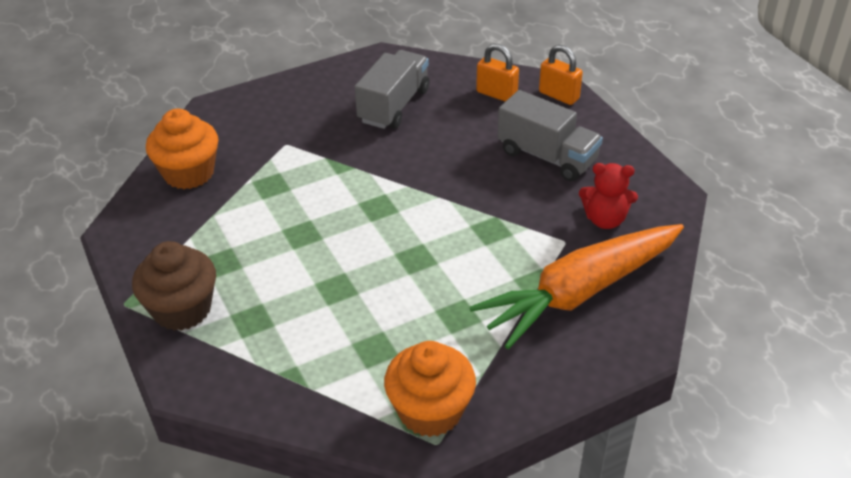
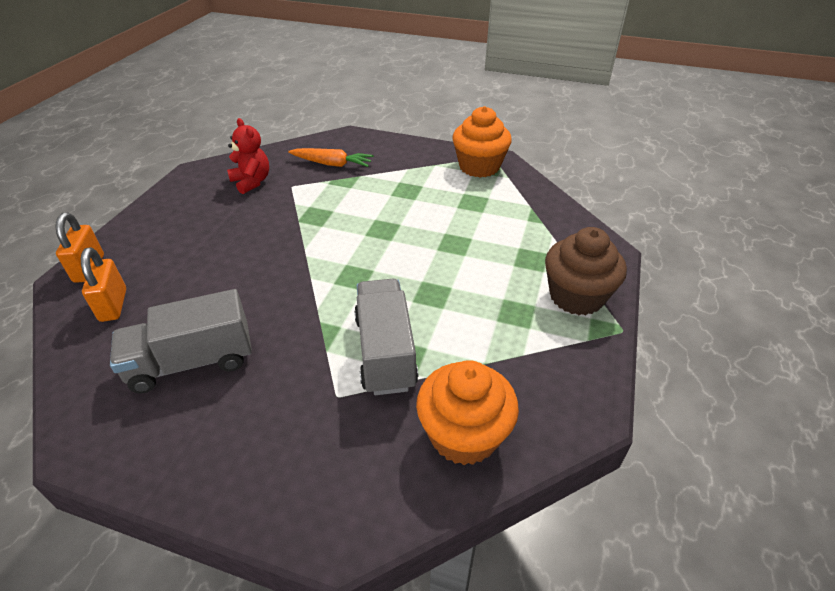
camera: 135 degrees left, 0 degrees up
orange carrot [470,224,684,349] -> orange carrot [288,148,374,167], size x0.49
grey truck [498,90,603,181] -> grey truck moved to [354,279,418,395]

